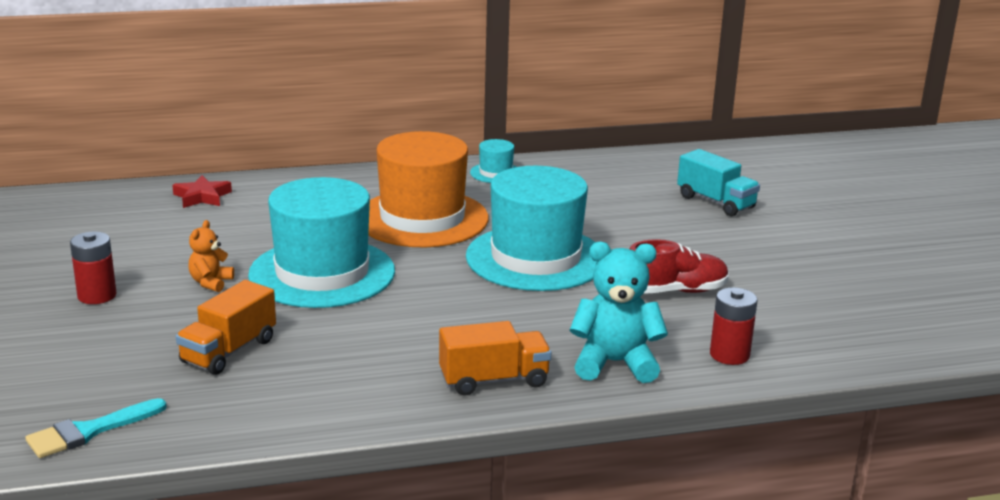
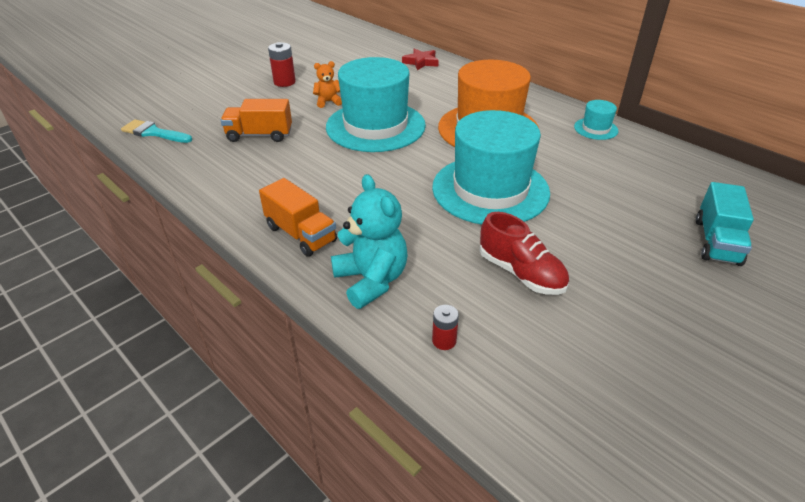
camera: 60 degrees right, 15 degrees up
red battery [710,287,757,365] -> red battery [432,305,459,350], size x0.63

